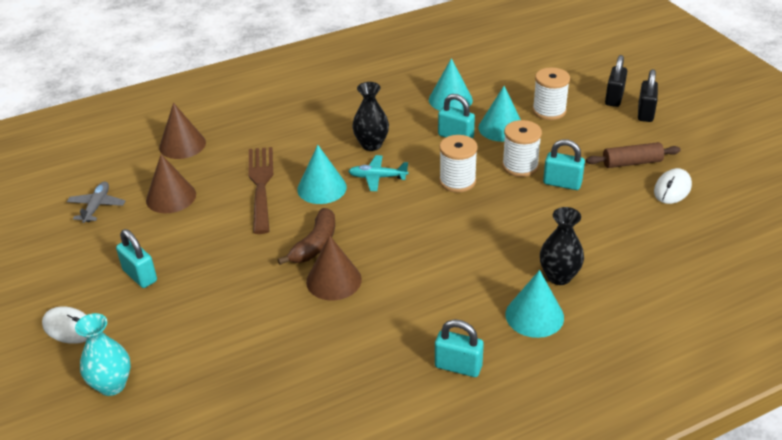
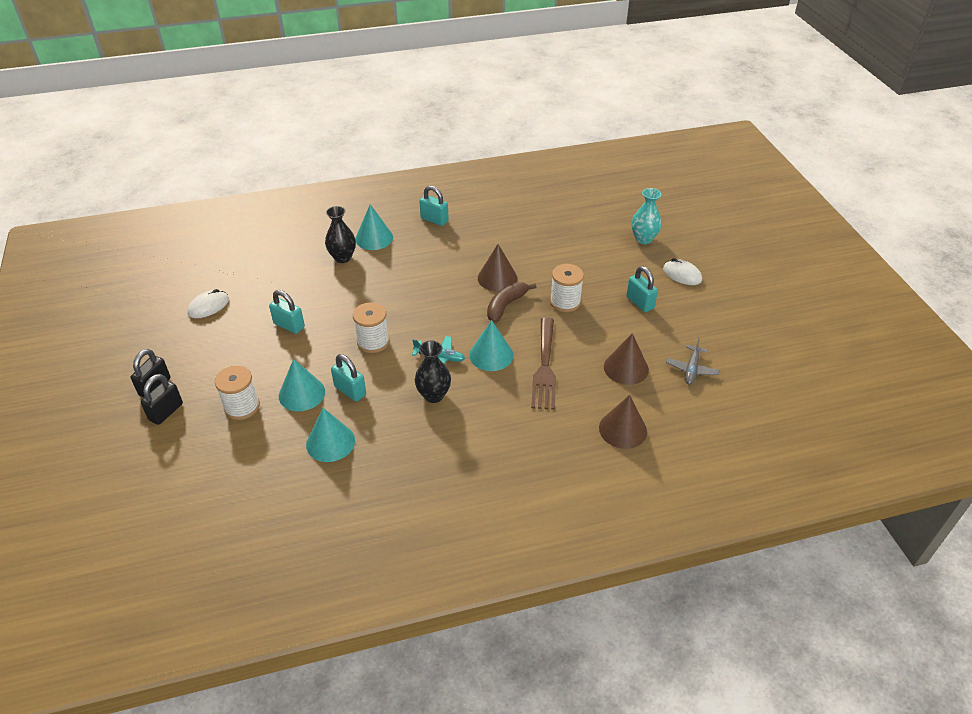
camera: 170 degrees left, 5 degrees up
white spool [502,120,542,177] -> white spool moved to [550,264,584,312]
brown rolling pin [586,142,681,168] -> none

